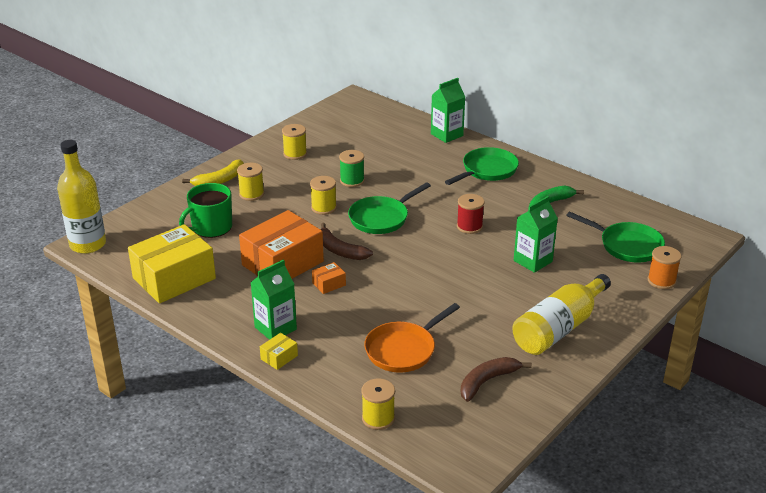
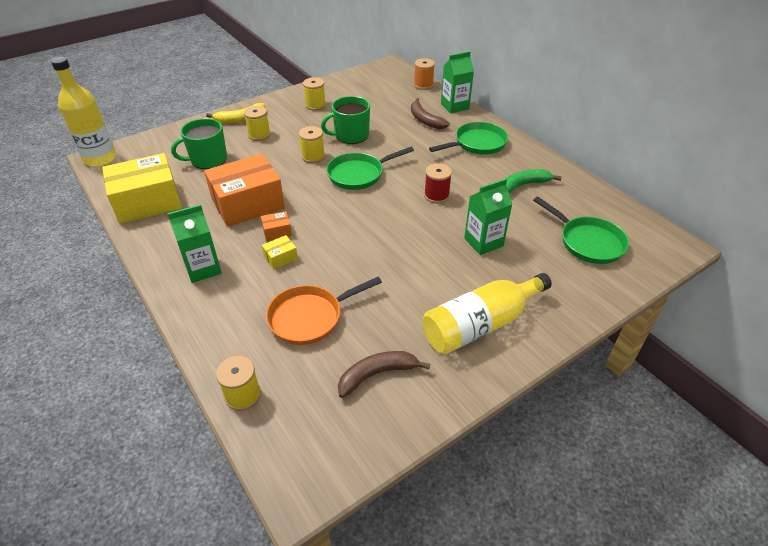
camera: 15 degrees right, 10 degrees up
yellow box [260,333,298,370] -> yellow box moved to [262,235,298,269]
brown banana [320,223,373,260] -> brown banana moved to [411,98,450,129]
green spool [339,150,365,187] -> green mug [321,96,370,144]
orange spool [648,246,681,289] -> orange spool moved to [414,58,435,90]

